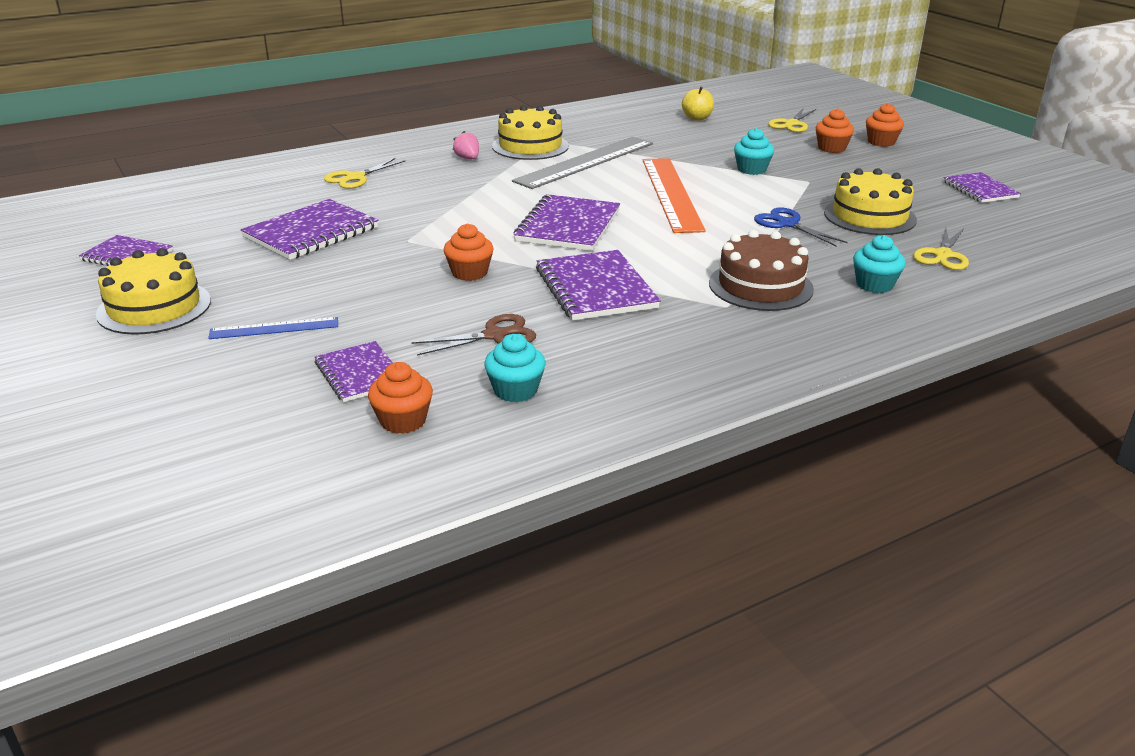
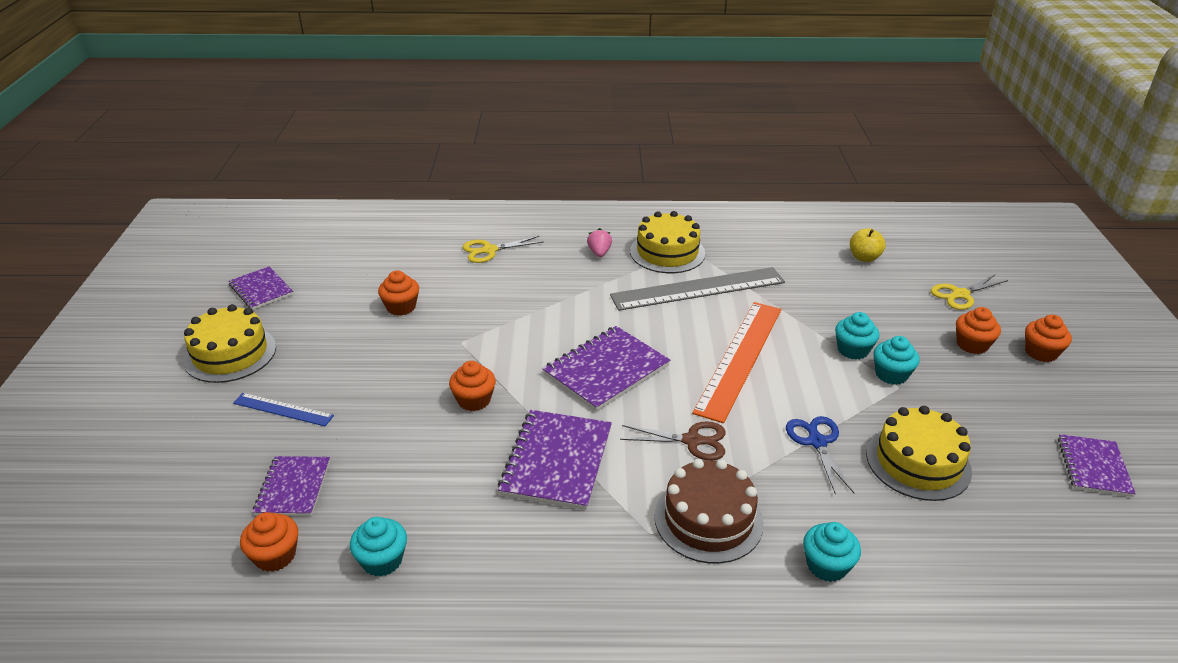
camera: 30 degrees right, 5 degrees up
purple notebook [241,199,378,260] -> orange cupcake [378,270,419,316]
brown scissors [411,314,536,356] -> brown scissors moved to [620,421,726,460]
yellow scissors [913,227,969,270] -> none
none -> turquoise cupcake [873,336,920,385]

